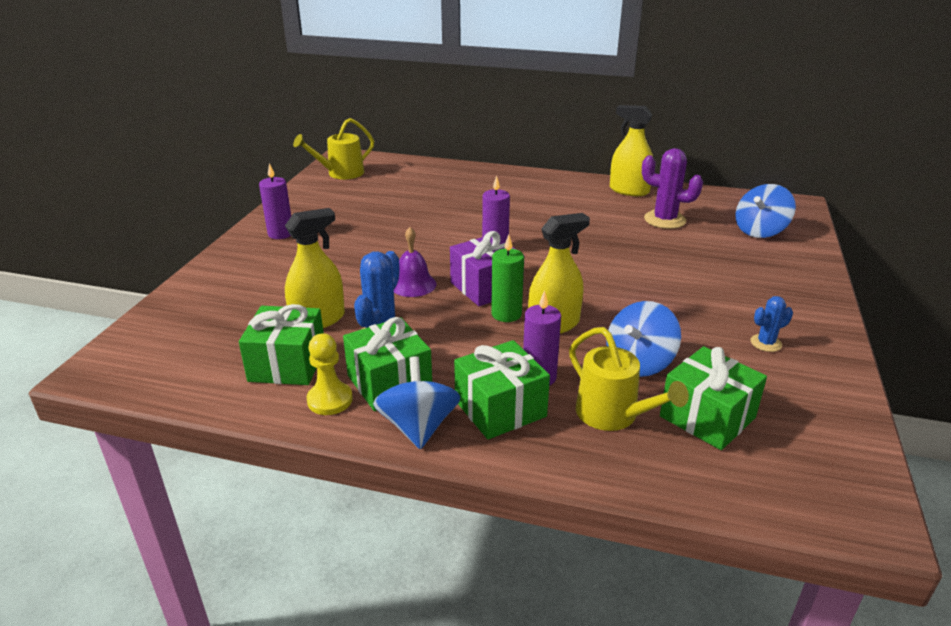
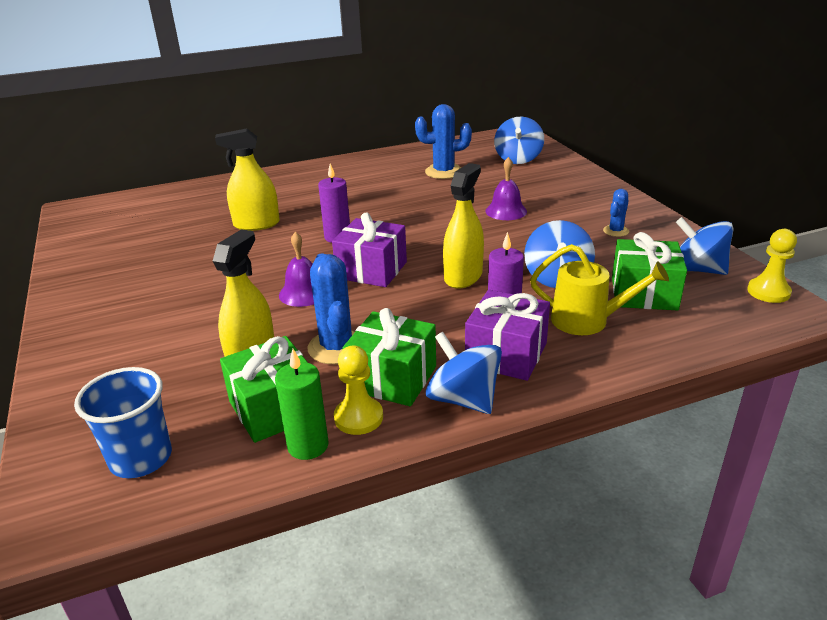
camera: 35 degrees left, 0 degrees up
purple candle [259,163,291,239] -> none
yellow watering can [293,118,374,179] -> none
green gift [454,340,550,439] -> purple gift [465,290,550,381]
green candle [491,235,524,322] -> green candle moved to [275,349,329,460]
yellow spray bottle [610,105,653,196] -> yellow spray bottle moved to [215,129,280,231]
purple cactus [642,148,703,229] -> blue cactus [415,104,472,179]
none -> blue cup [74,367,172,478]
none -> purple bell [485,157,527,220]
none -> blue spinning top [676,217,734,275]
none -> yellow pawn [747,229,797,303]

